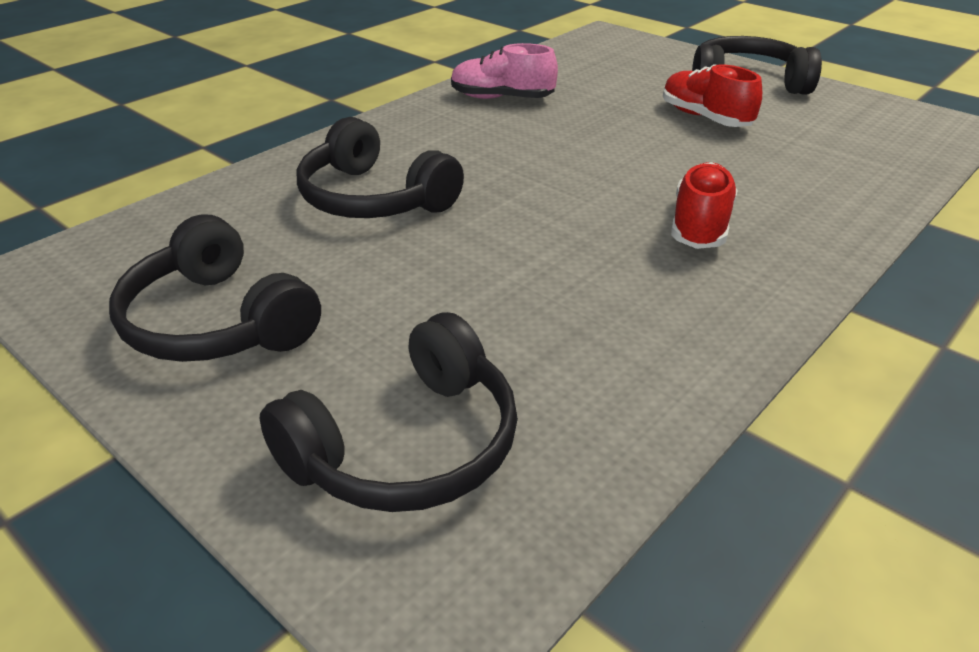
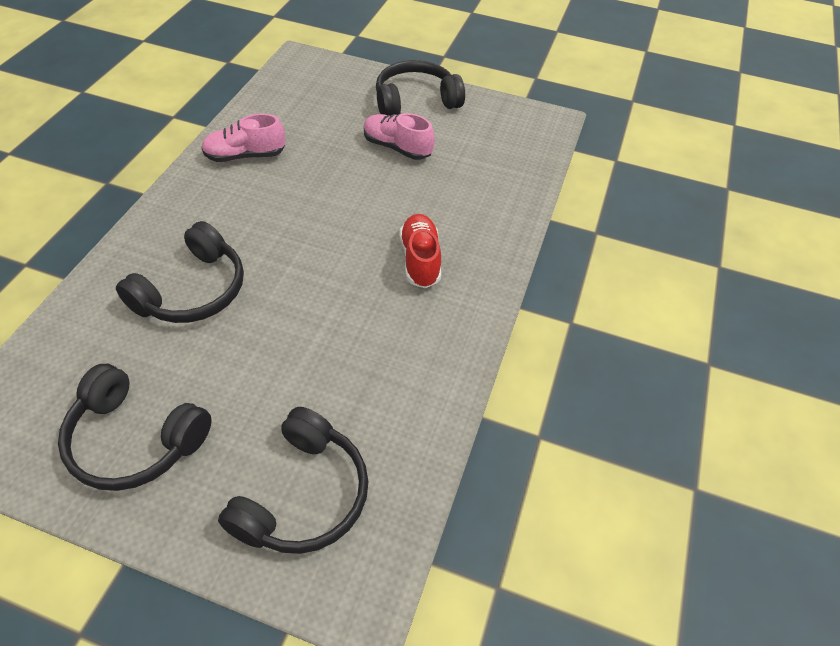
camera: 25 degrees left, 15 degrees up
black headphones [297,117,464,218] -> black headphones turned 75 degrees counterclockwise [116,221,244,323]
red shoe [663,64,762,127] -> pink shoe [364,113,435,160]

